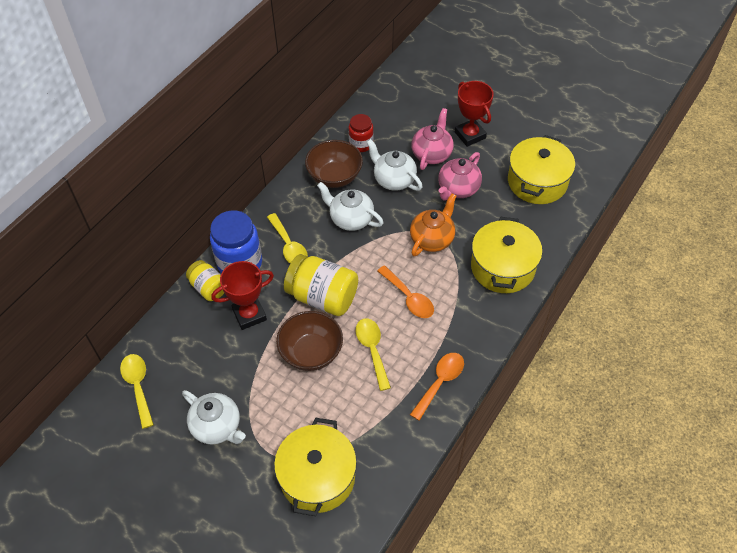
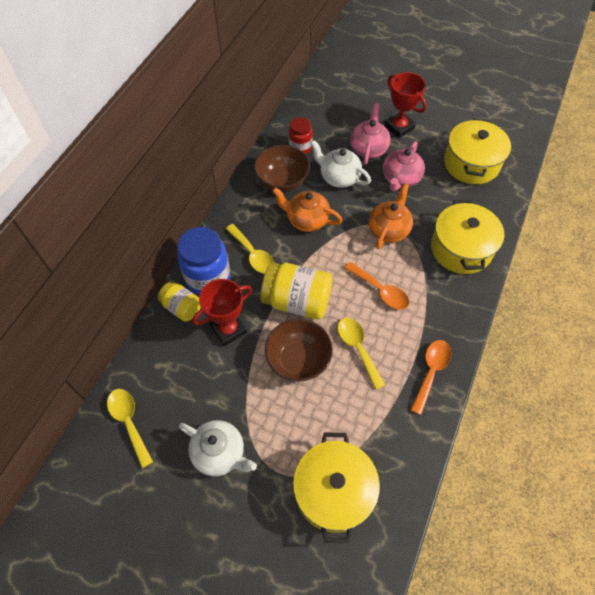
camera: 10 degrees left, 5 degrees up
white teapot [317,182,384,231] -> orange teapot [272,187,343,232]

